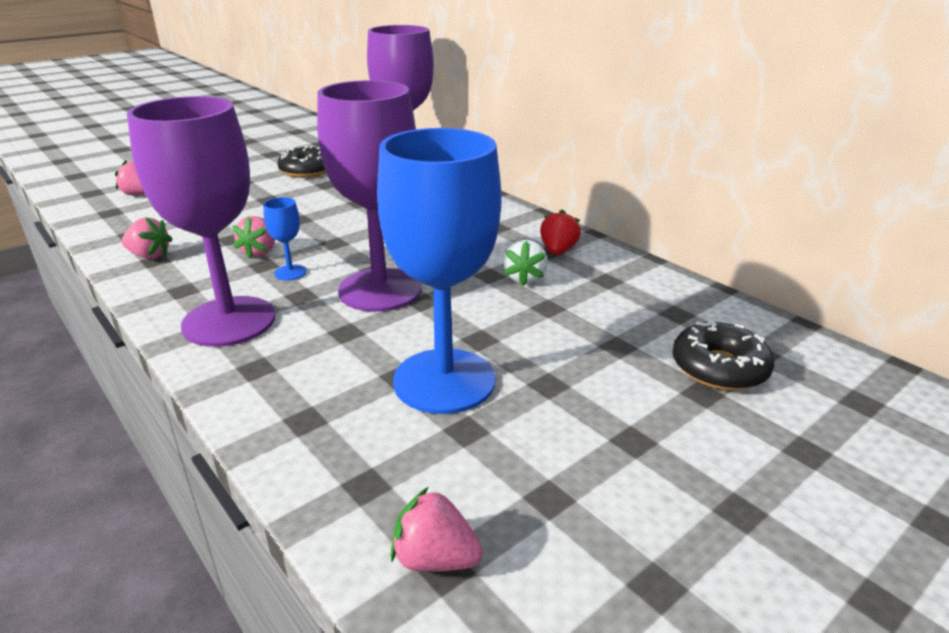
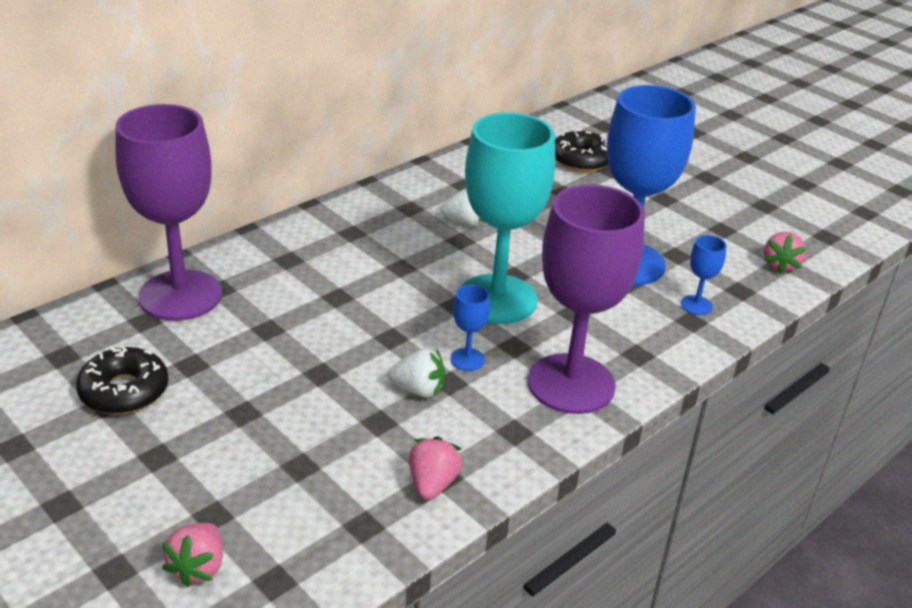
camera: 95 degrees left, 5 degrees up
pink strawberry [232,216,275,259] -> white strawberry [388,349,445,398]
purple goblet [317,80,422,312] -> turquoise goblet [461,113,555,324]
red strawberry [540,209,581,255] -> none
none -> blue goblet [681,235,727,315]

